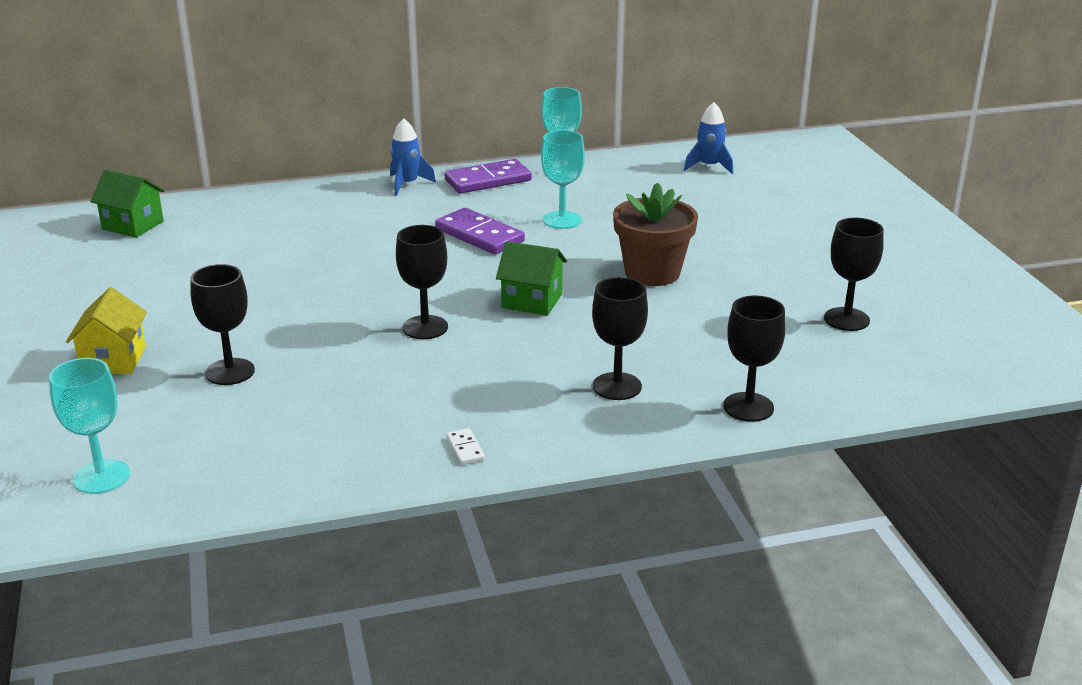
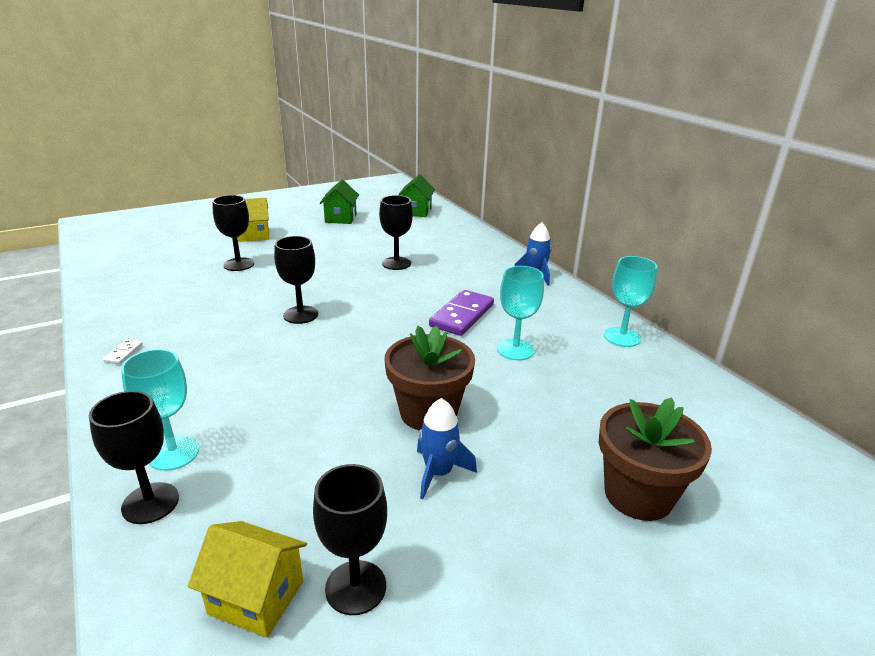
camera: 75 degrees right, 0 degrees up
turquoise goblet [49,358,130,494] -> turquoise goblet moved to [121,349,199,471]
purple domino [445,159,532,194] -> none
white domino [446,428,485,465] -> white domino turned 45 degrees counterclockwise [103,339,143,364]
green house [496,241,567,316] -> green house moved to [320,179,359,224]
black goblet [592,277,648,400] -> black goblet moved to [379,195,413,270]
blue rocket [684,102,733,174] -> blue rocket moved to [417,398,477,499]
none -> yellow house [188,521,307,638]
none -> brown flower pot [599,397,712,521]

